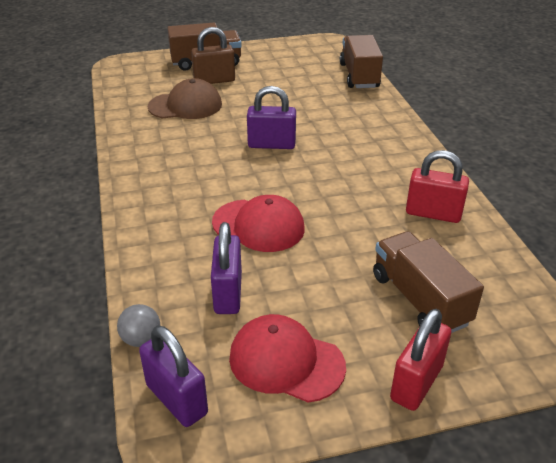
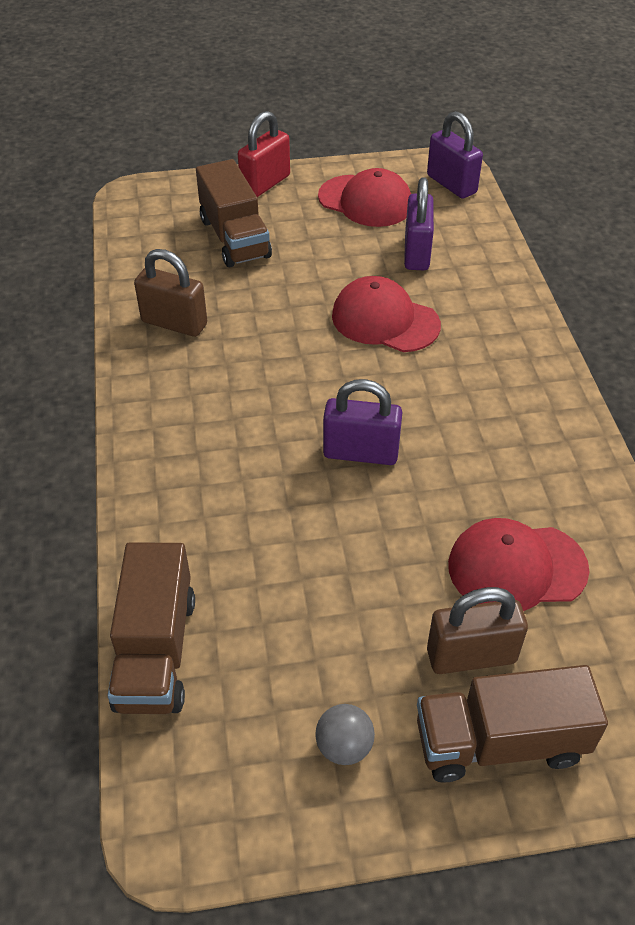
camera: 175 degrees left, 10 degrees up
grey ball [117,304,160,347] -> grey ball moved to [315,704,375,765]
brown cap [147,78,222,119] -> red cap [448,518,589,611]
red padlock [406,150,469,223] -> brown padlock [134,249,207,337]

